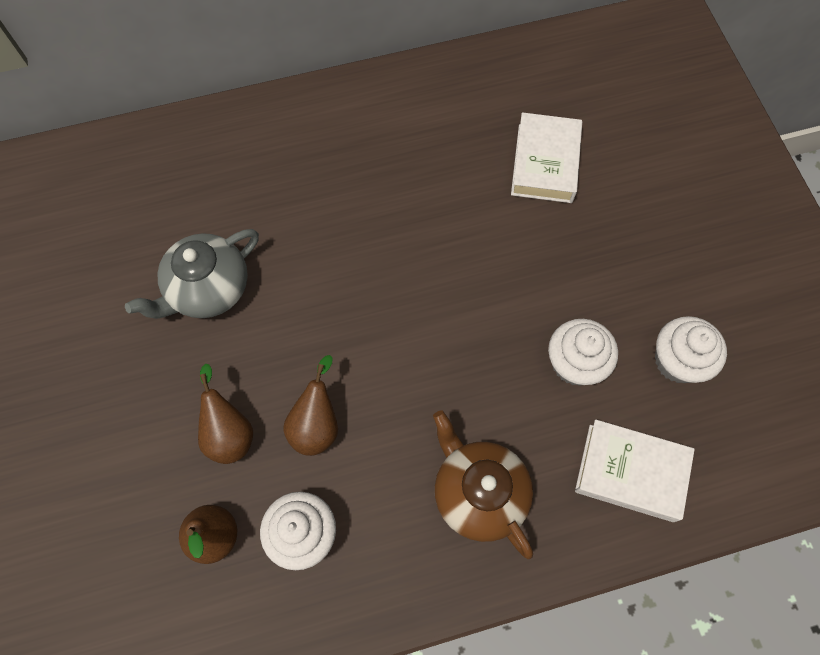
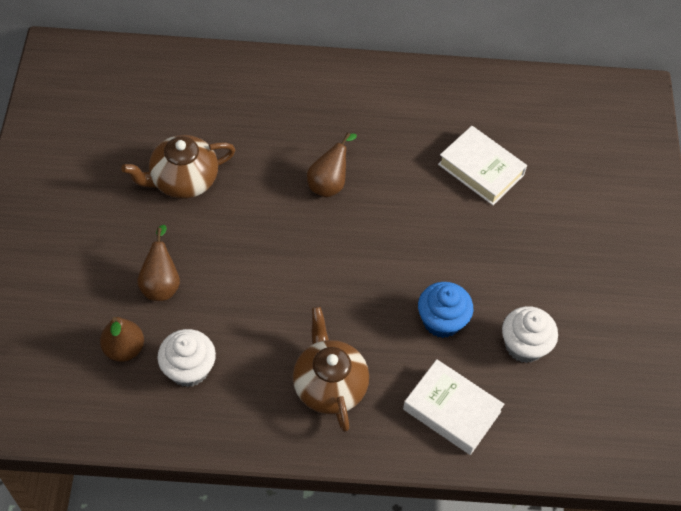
camera: 15 degrees right, 10 degrees down
grey teapot [125,229,259,319] -> brown teapot [121,135,235,199]
brown pear [283,355,338,456] -> brown pear moved to [307,133,357,197]
white book [511,112,582,203] -> white book turned 75 degrees counterclockwise [438,126,527,205]
white cupcake [548,319,618,386] -> blue cupcake [418,282,473,338]

